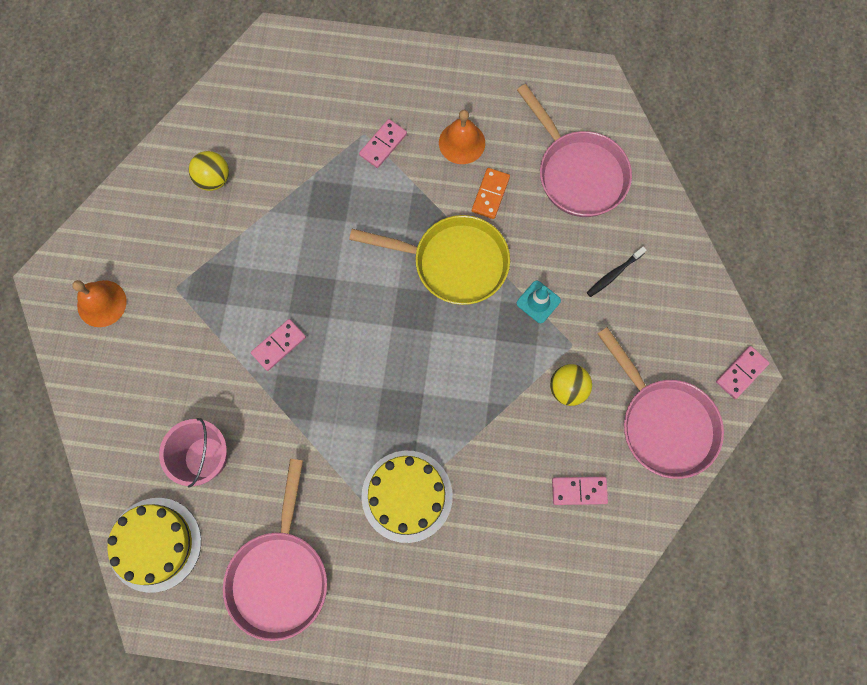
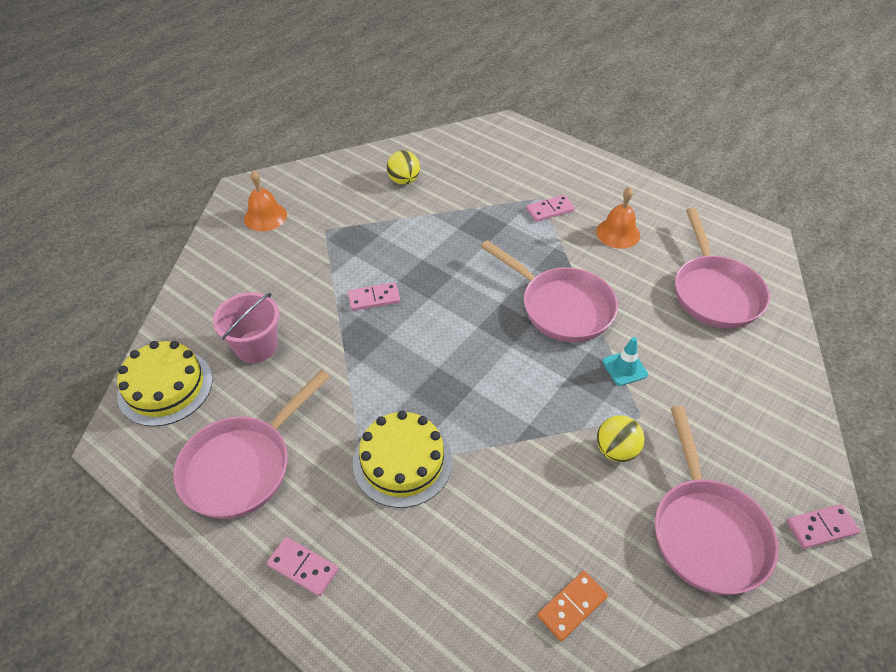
camera: 30 degrees right, 25 degrees down
yellow pan [349,215,510,305] -> pink pan [481,240,618,342]
orange domino [472,168,510,219] -> orange domino moved to [538,571,608,641]
pink domino [552,477,608,505] -> pink domino moved to [267,537,338,596]
black toothbrush [587,247,646,297] -> none

